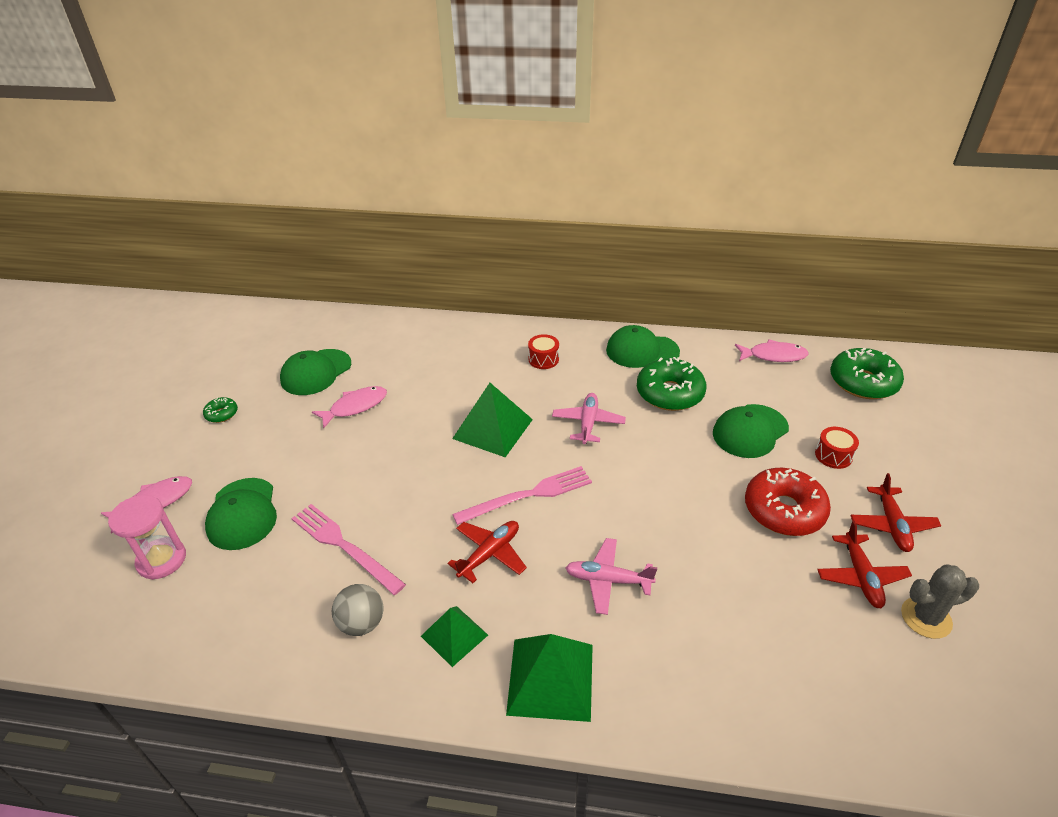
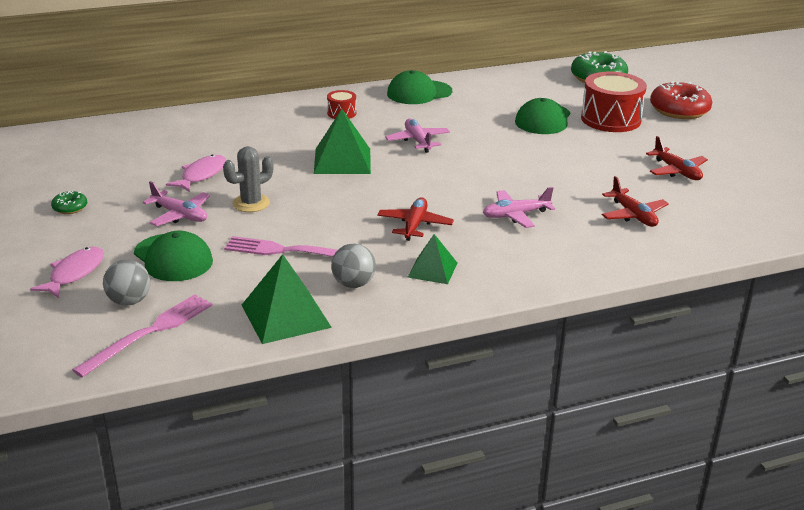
camera: 30 degrees left, 10 degrees down
pink hourglass [108,495,186,580] -> grey ball [103,260,150,306]
green cap [280,349,351,395] -> none
pink fork [452,466,592,525] -> pink fork moved to [72,294,213,378]
green pyramid [506,634,593,722] -> green pyramid moved to [242,254,332,344]
green donut [637,357,707,411] -> none
pink fish [735,339,809,362] -> none
red donut [745,468,831,536] -> red donut moved to [650,81,712,119]
red drum [815,427,859,469] -> red drum [581,72,647,132], size x2.05
red plane [850,473,941,552] -> red plane moved to [602,176,669,227]
grey cactus [901,564,979,639] -> grey cactus moved to [223,146,273,212]
none -> pink plane [143,181,210,226]

